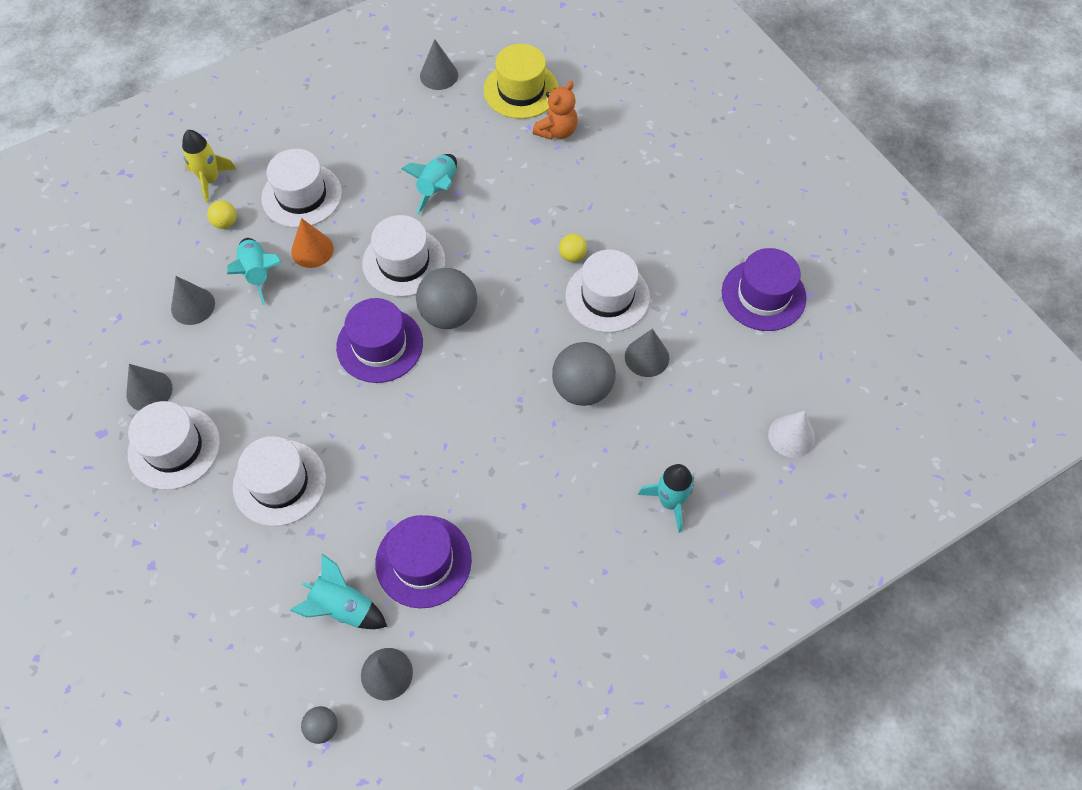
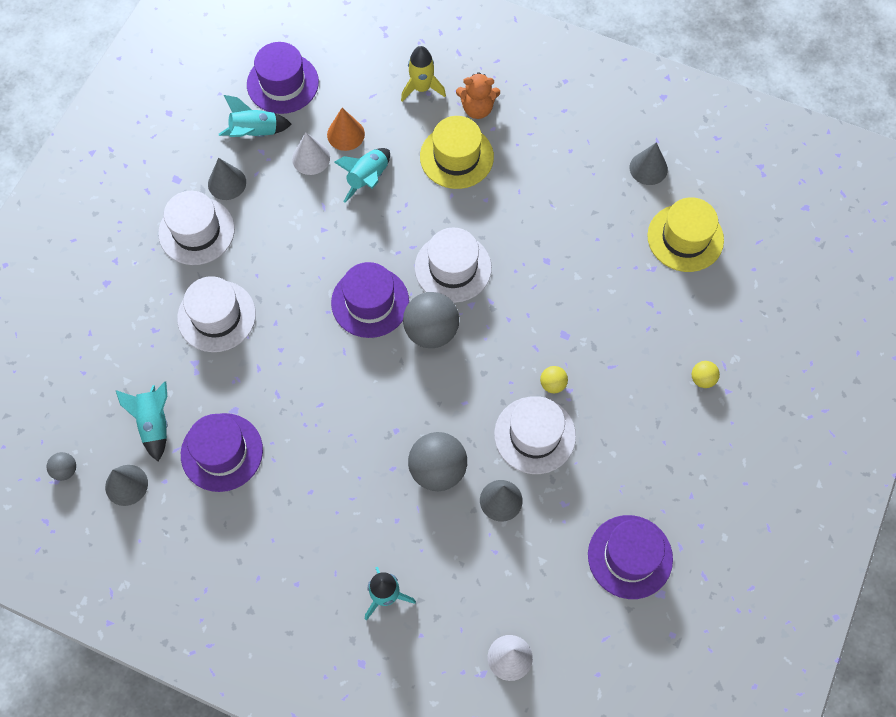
camera: 55 degrees right, 5 degrees up
grey cone [171,276,215,325] -> white cone [292,132,330,175]
yellow ball [207,201,236,229] -> yellow ball moved to [692,361,720,388]
white hat [261,149,342,228] -> yellow hat [420,116,494,189]
orange cone [291,218,334,268] -> orange cone moved to [327,108,365,151]
turquoise rocket [401,154,457,214] -> turquoise rocket moved to [219,95,291,137]
orange teddy bear [533,81,578,140] -> orange teddy bear moved to [456,72,500,119]
none -> purple hat [247,42,319,114]

